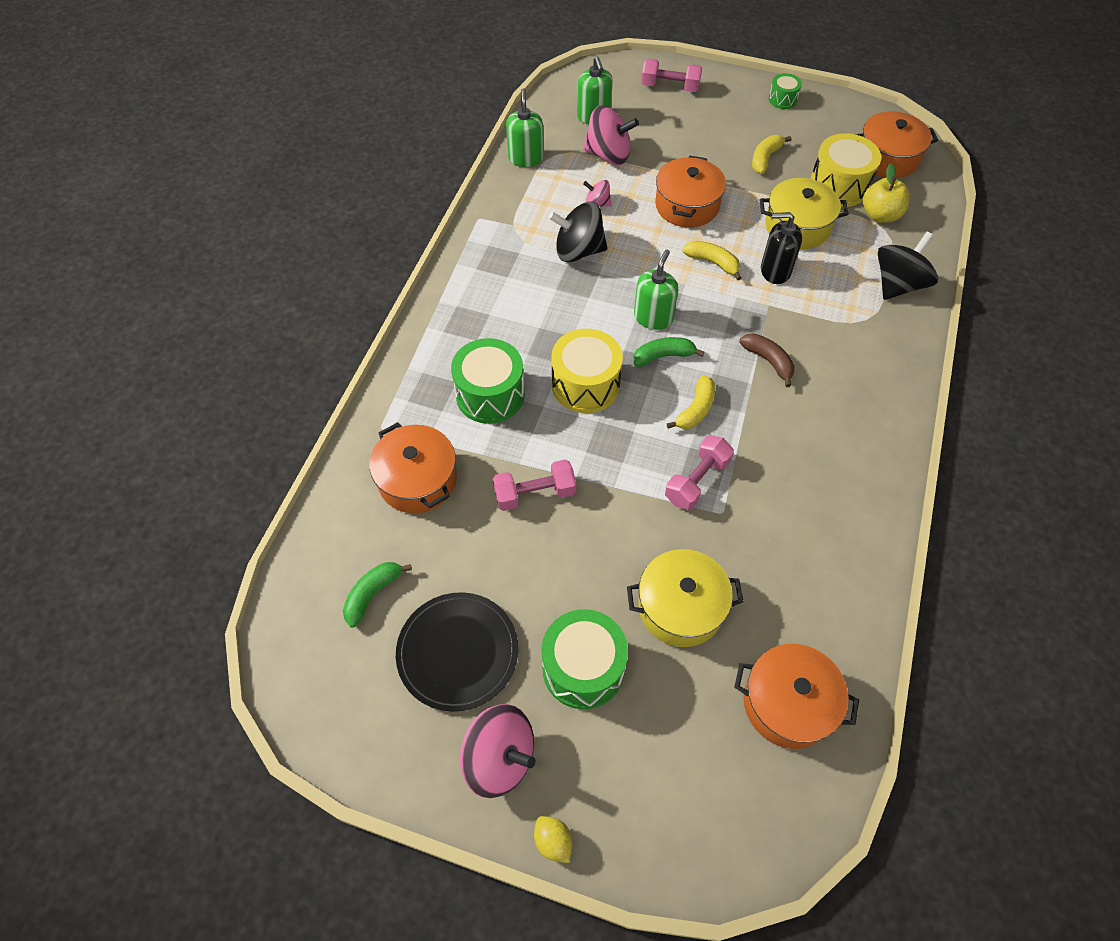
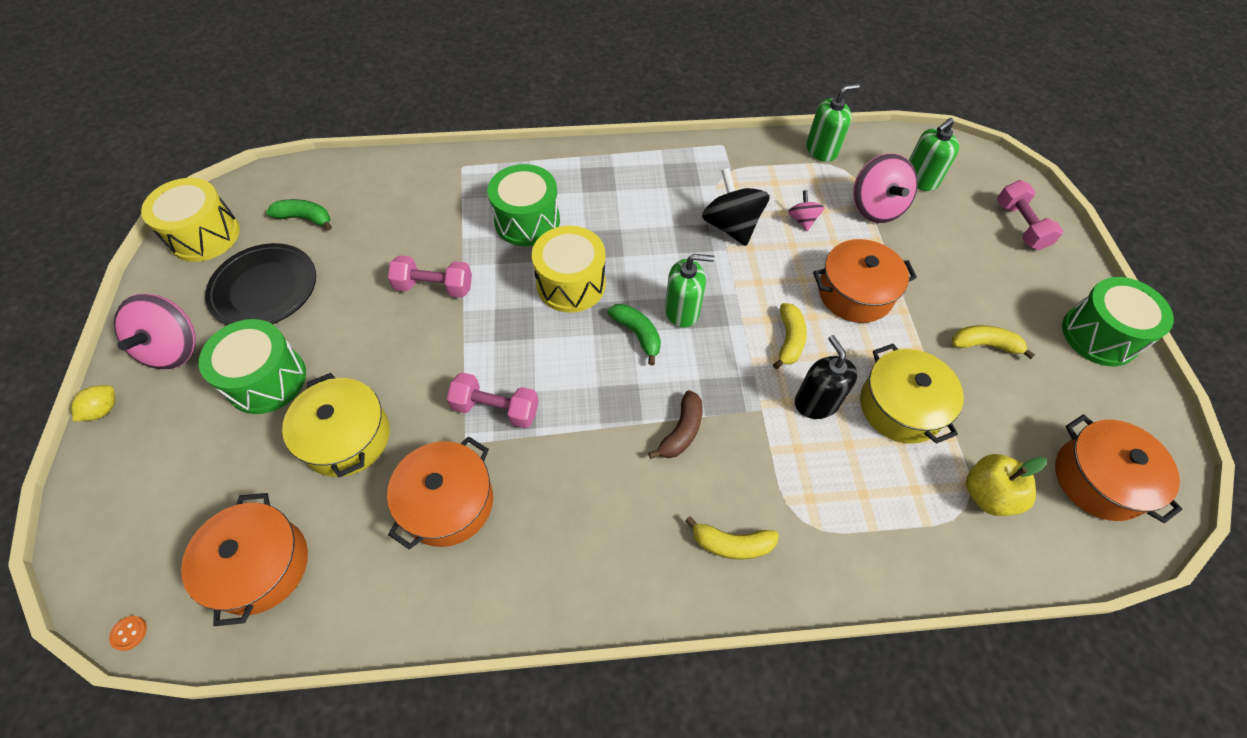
camera: 65 degrees right, 0 degrees up
orange pot [369,422,457,513] -> orange pot moved to [387,436,493,549]
pink dumbbell [493,459,576,511] -> pink dumbbell turned 45 degrees counterclockwise [388,255,472,298]
yellow banana [667,375,715,429] -> yellow banana moved to [685,516,779,559]
green drum [768,73,802,109] -> green drum [1062,277,1174,366], size x1.90
yellow drum [810,133,881,207] -> yellow drum moved to [141,178,240,262]
black spinning top [878,232,938,300] -> none
none -> orange button [109,616,147,651]

